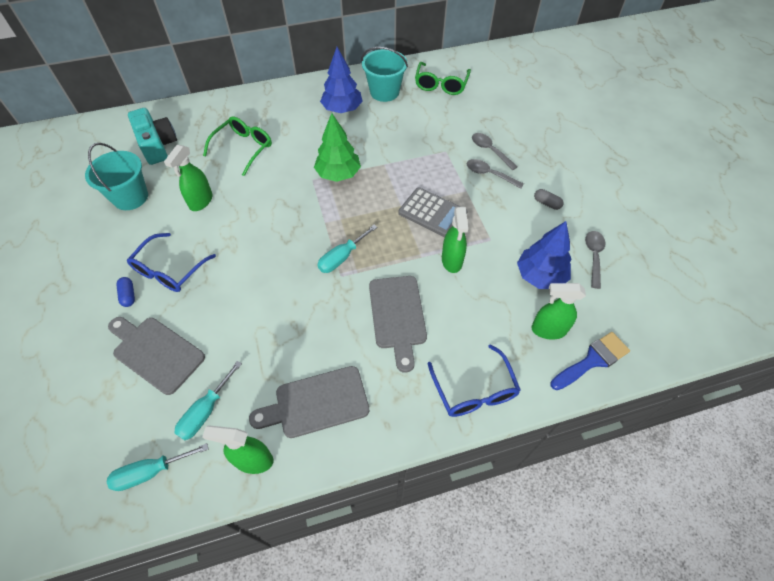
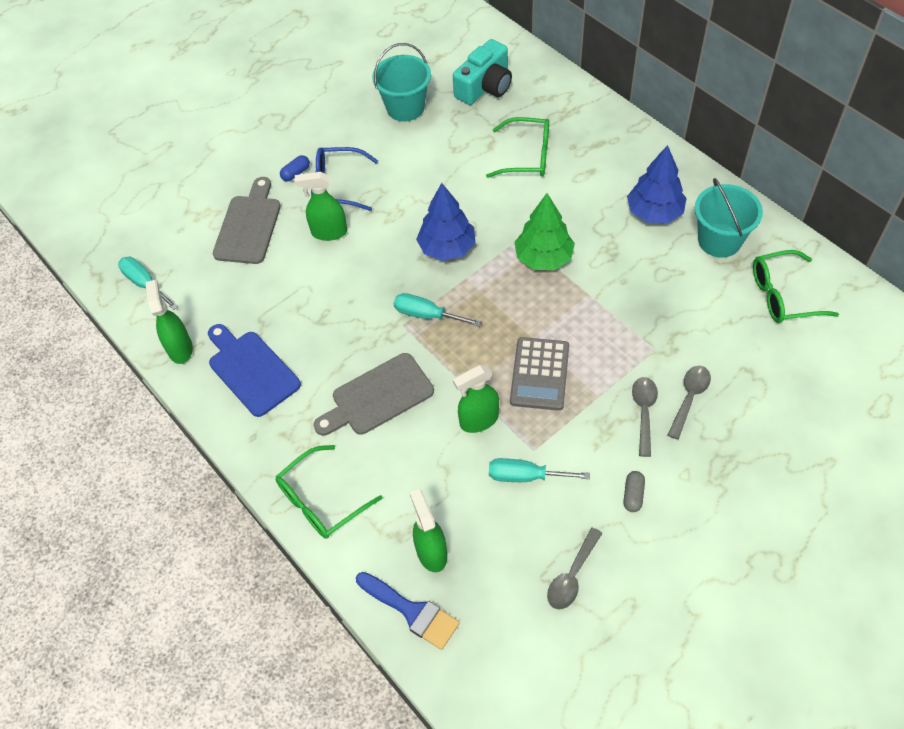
camera: 70 degrees right, 0 degrees up
green spray bottle [164,145,213,211] -> green spray bottle moved to [294,172,347,241]
turquoise screwdriver [174,361,242,440] -> turquoise screwdriver moved to [489,458,590,482]
grey cutting board [249,366,369,438] -> blue cutting board [208,324,301,417]
blue glasses [428,344,521,417] -> green glasses [275,445,383,539]
blue tree [517,221,572,289] -> blue tree moved to [416,183,476,261]
grey spoon [585,231,606,289] -> grey spoon turned 135 degrees clockwise [547,528,603,610]

